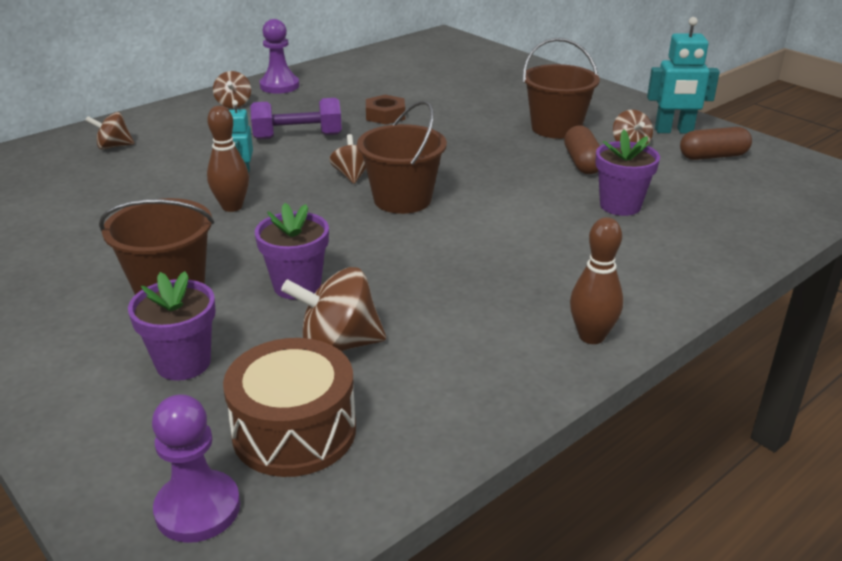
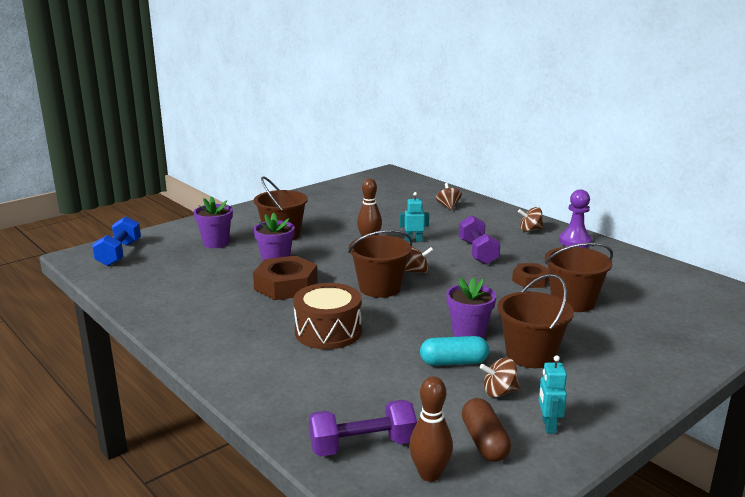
camera: 90 degrees right, 10 degrees down
purple pawn [152,394,240,543] -> blue dumbbell [92,216,141,266]
brown drum [223,338,356,477] -> brown drum moved to [293,283,362,349]
brown spinning top [281,267,386,352] -> none
brown capsule [564,125,600,174] -> turquoise capsule [420,336,489,366]
brown bowling pin [570,217,623,344] -> brown bowling pin moved to [409,376,453,482]
purple flower pot [595,130,660,216] -> purple flower pot moved to [446,278,496,339]
turquoise robot [647,17,720,134] -> turquoise robot [539,355,567,434], size x0.62
none -> brown nut [253,256,318,300]
none -> purple dumbbell [309,400,417,457]
none -> brown bucket [545,243,613,312]

